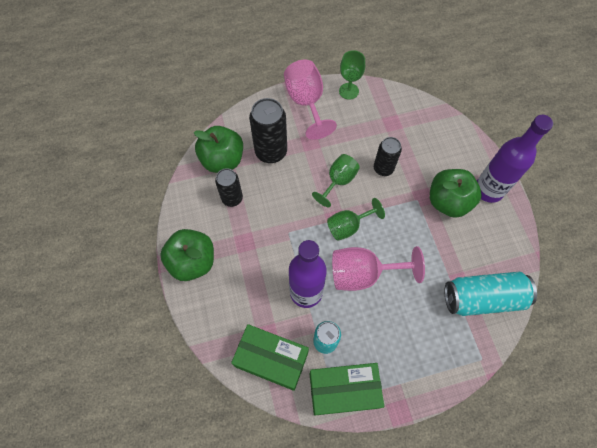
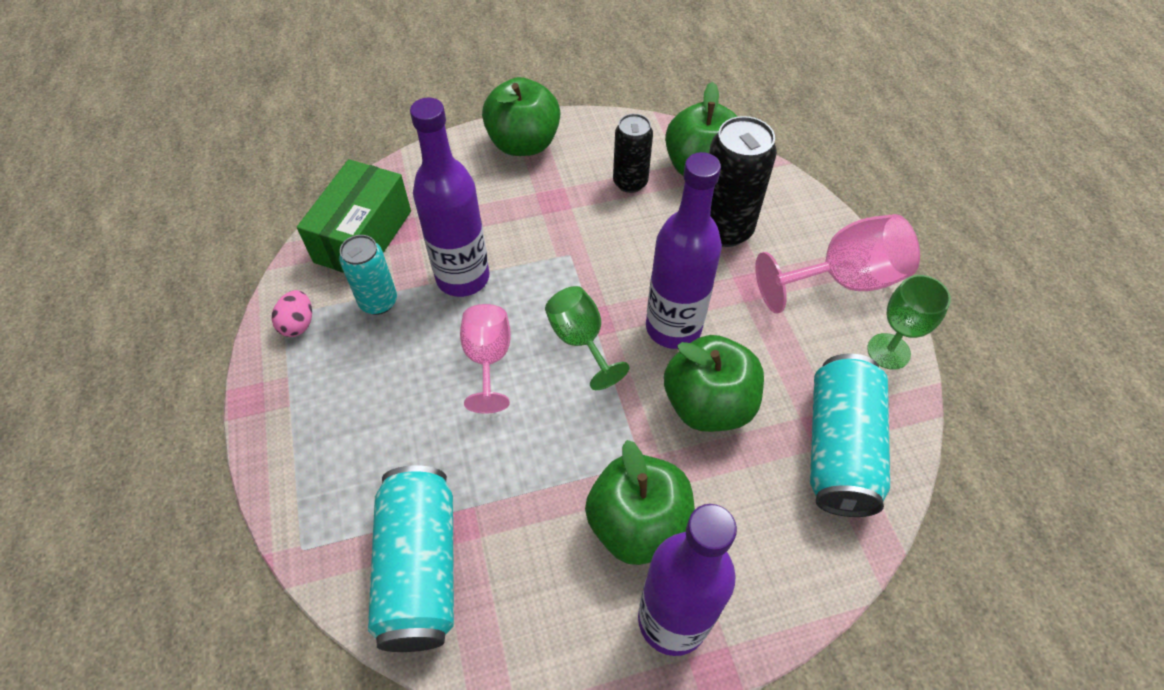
camera: 90 degrees right, 10 degrees down
green box [310,363,384,415] -> pink egg [272,290,312,337]
green goblet [312,154,360,207] -> purple bottle [646,152,722,349]
pink goblet [332,246,425,291] -> pink goblet [460,304,511,414], size x0.66
black can [374,137,402,176] -> green apple [664,335,764,432]
none -> turquoise can [810,353,890,517]

